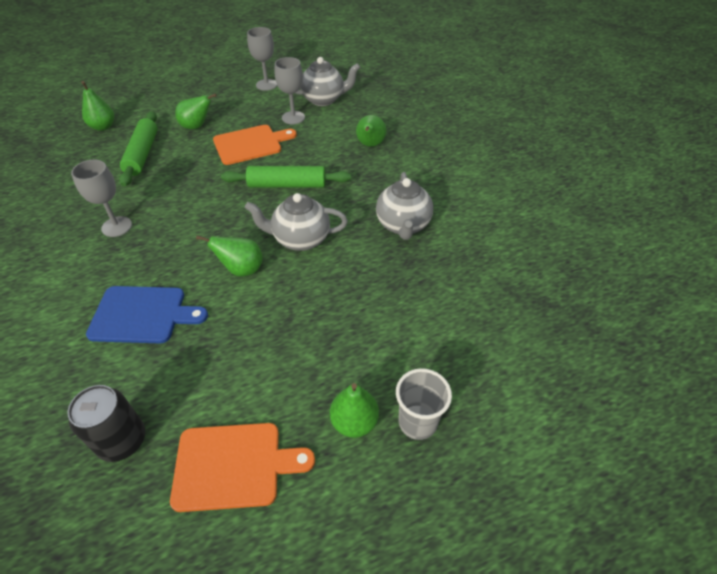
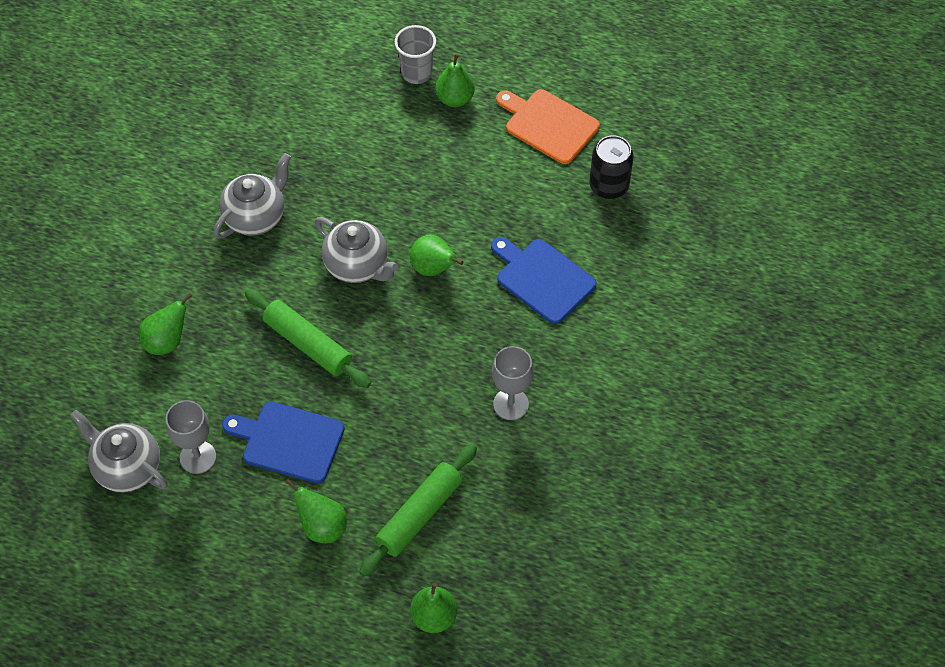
camera: 140 degrees left, 10 degrees up
orange cutting board [213,125,297,165] -> blue cutting board [222,402,345,484]
grey goblet [247,27,277,91] -> none

